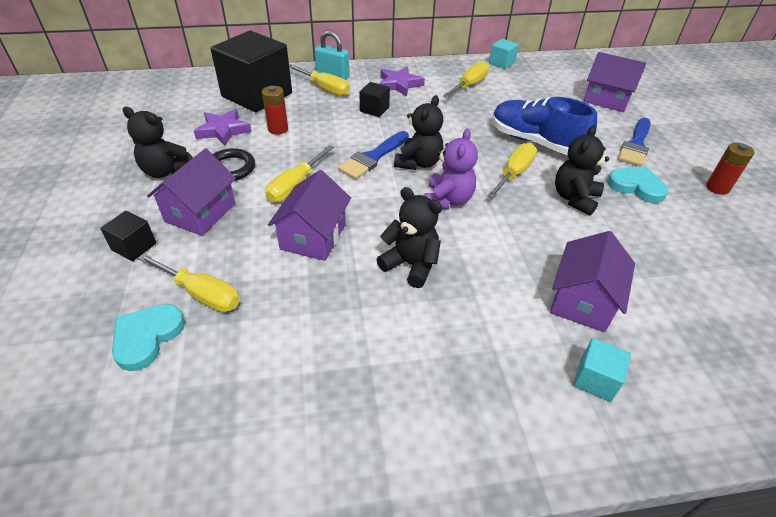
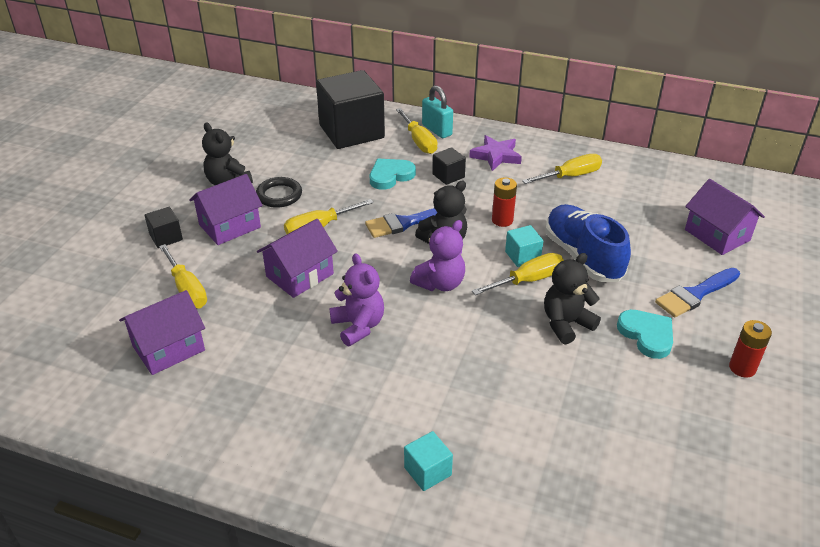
camera: 30 degrees right, 5 degrees down
turquoise heart [112,304,185,371] -> turquoise heart moved to [370,159,416,190]
purple star [194,109,251,146] -> none
red battery [262,86,288,135] -> red battery moved to [492,177,517,227]
black teddy bear [376,187,442,288] -> purple teddy bear [329,253,384,346]
turquoise cube [489,39,519,69] -> turquoise cube moved to [505,225,543,267]
purple house [550,231,635,332] -> purple house moved to [119,290,205,375]

